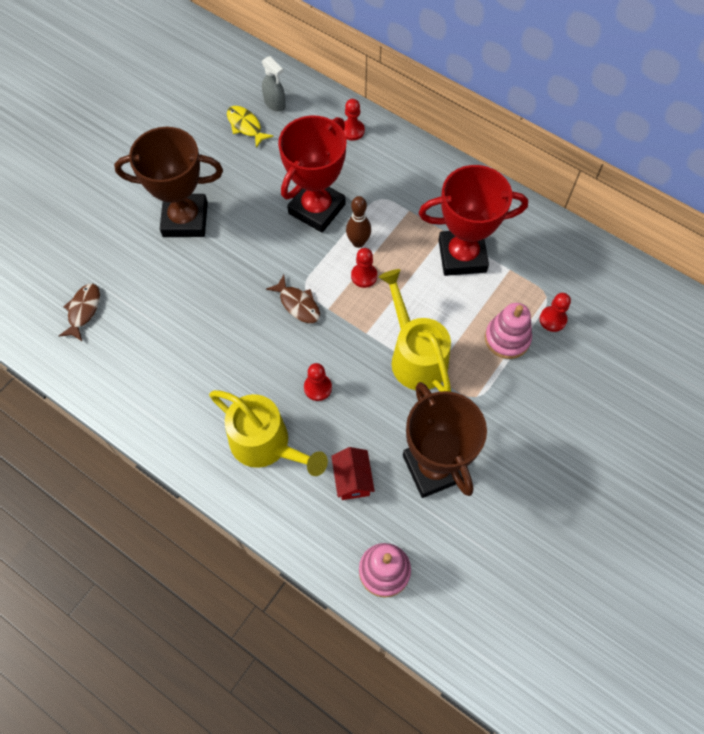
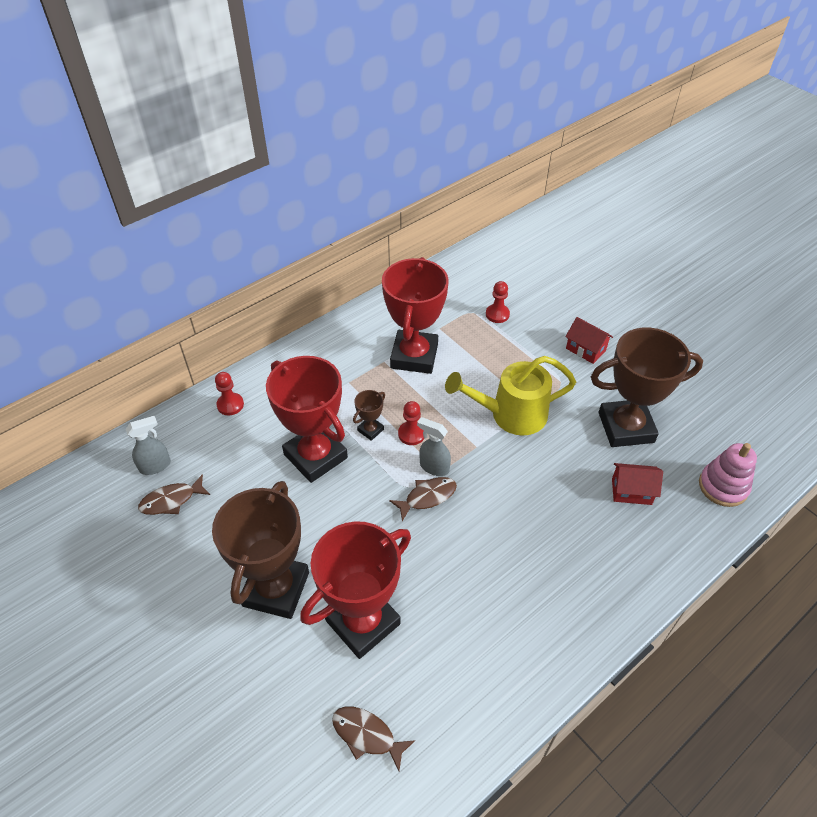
camera: 75 degrees left, 15 degrees down
yellow watering can [209,390,328,476] -> none
yellow fish [227,106,274,148] -> brown fish [138,474,210,515]
red pawn [304,363,332,401] -> none
brown bowling pin [346,196,371,248] -> brown trophy [353,390,385,441]
pink stacking toy [485,303,532,359] -> none
none -> red trophy [300,521,411,659]
none -> grey spray bottle [417,417,451,476]
none -> red house [565,317,613,364]

